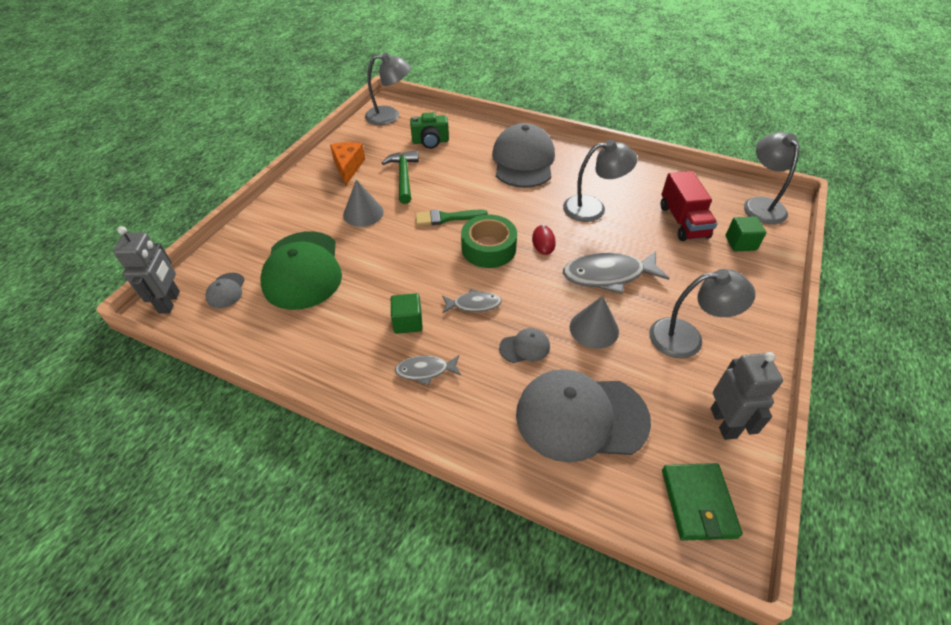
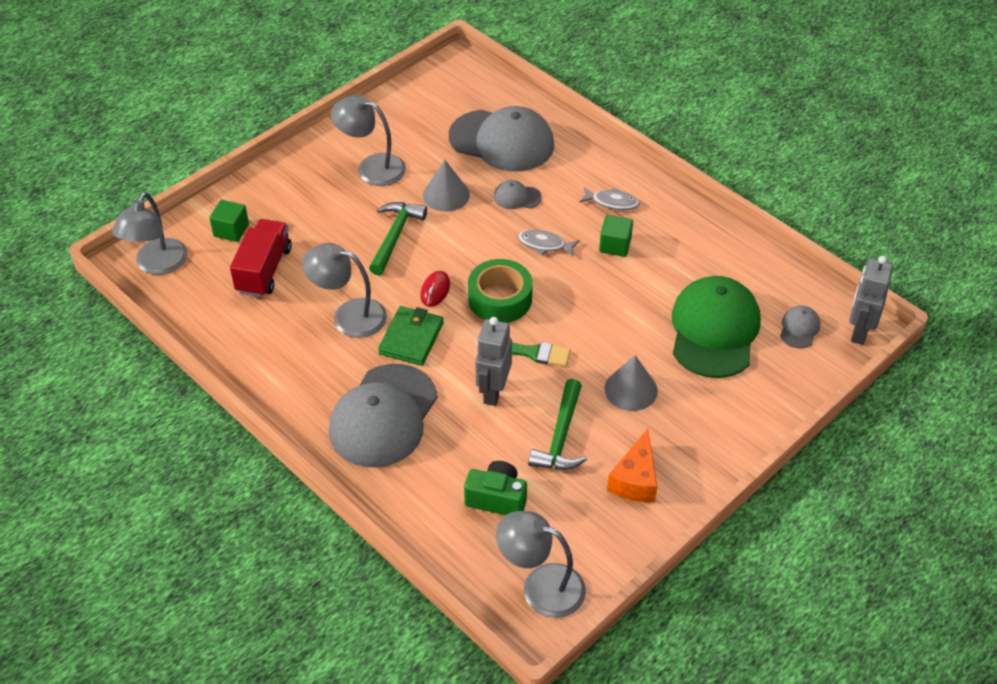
camera: 160 degrees left, 0 degrees up
grey fish [563,251,670,294] -> green hammer [369,202,427,275]
green wallet [662,463,743,541] -> green wallet moved to [378,306,444,366]
grey robot [711,352,783,440] -> grey robot moved to [475,317,512,406]

